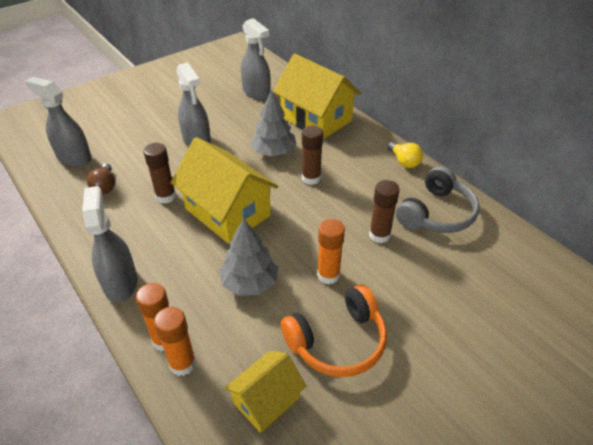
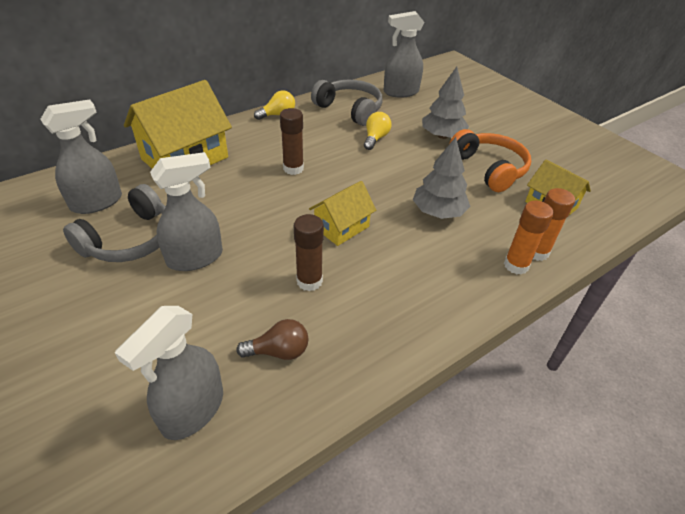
camera: 90 degrees left, 0 degrees up
grey spray bottle [82,186,137,302] -> grey spray bottle moved to [384,11,424,98]
yellow house [171,137,278,244] -> yellow house [309,181,376,246], size x0.56
grey tree [250,90,296,156] -> grey tree moved to [422,67,469,139]
orange glue stick [317,219,345,284] -> none
brown glue stick [369,180,400,243] -> yellow light bulb [364,112,391,150]
none -> grey headphones [63,184,166,262]

